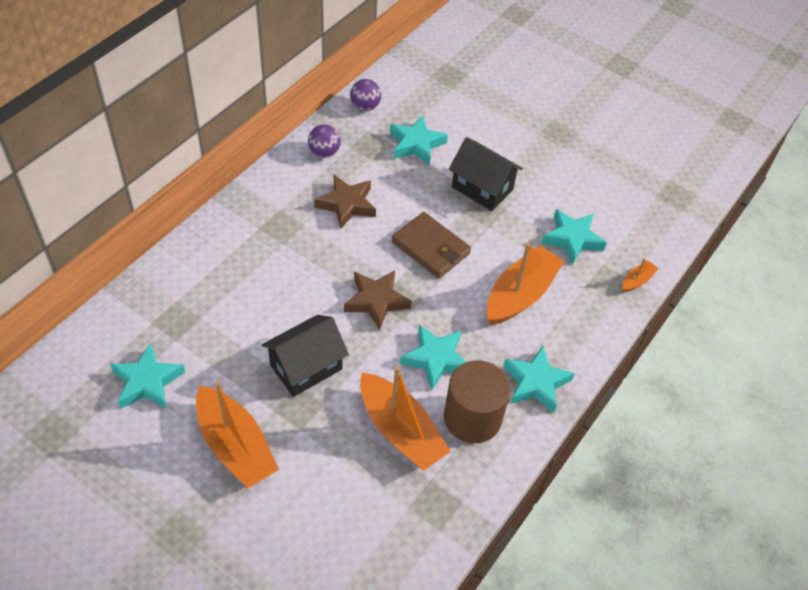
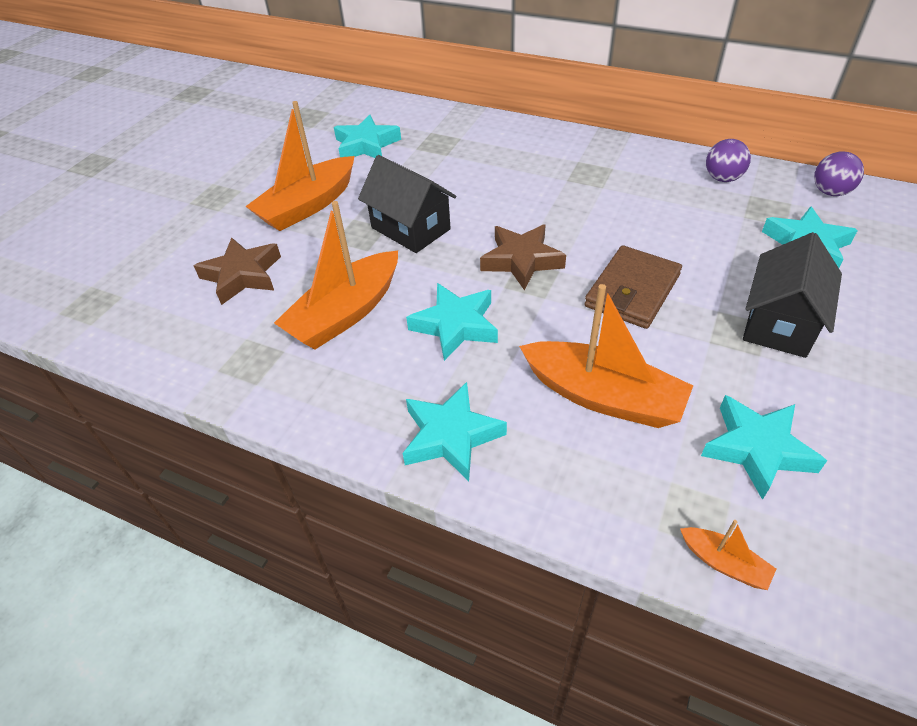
camera: 85 degrees right, 5 degrees down
brown star [314,175,376,229] -> brown star moved to [194,237,281,305]
brown cylinder [444,361,511,443] -> none

